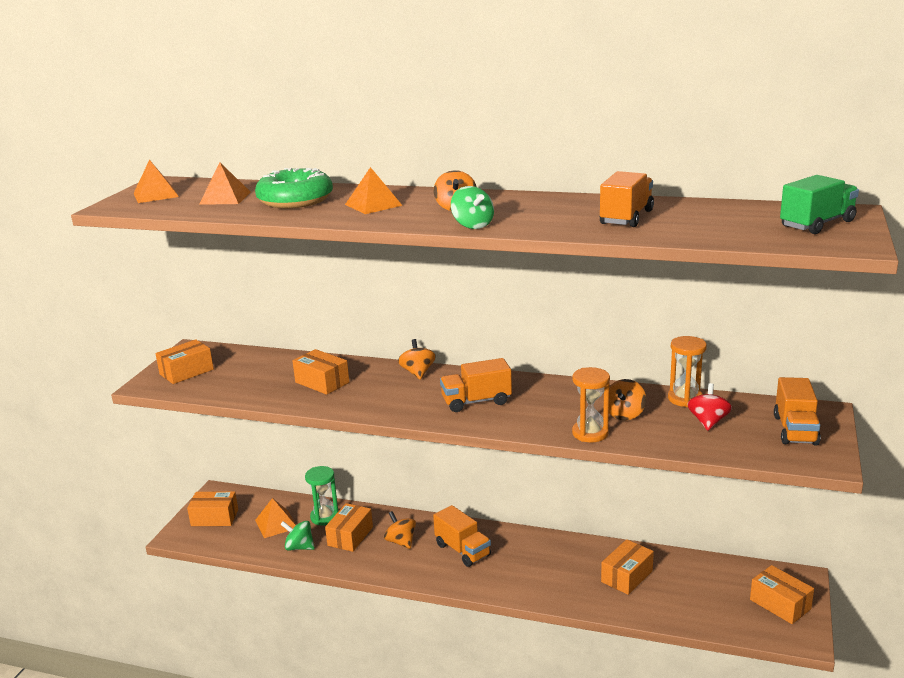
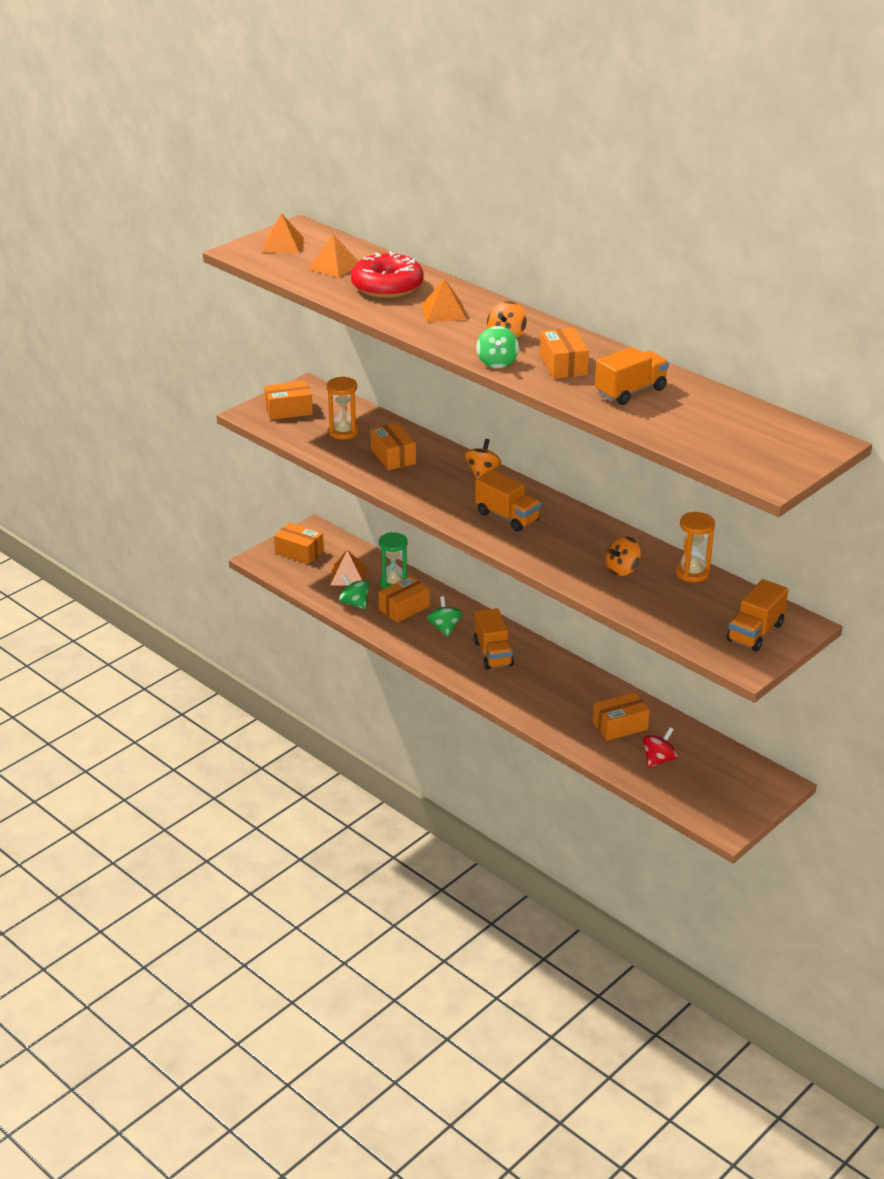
camera: 25 degrees right, 10 degrees up
green donut [255,168,333,208] -> red donut [351,251,424,298]
orange spinning top [384,511,416,549] -> green spinning top [427,596,462,637]
orange truck [440,358,512,412] -> orange truck turned 150 degrees counterclockwise [475,470,541,532]
orange hourglass [572,367,610,442] -> orange hourglass moved to [327,376,359,440]
red spinning top [687,383,732,431] -> red spinning top moved to [643,727,678,768]
orange box [750,565,814,624] -> orange box moved to [540,328,589,379]
green truck [780,175,859,234] -> none

